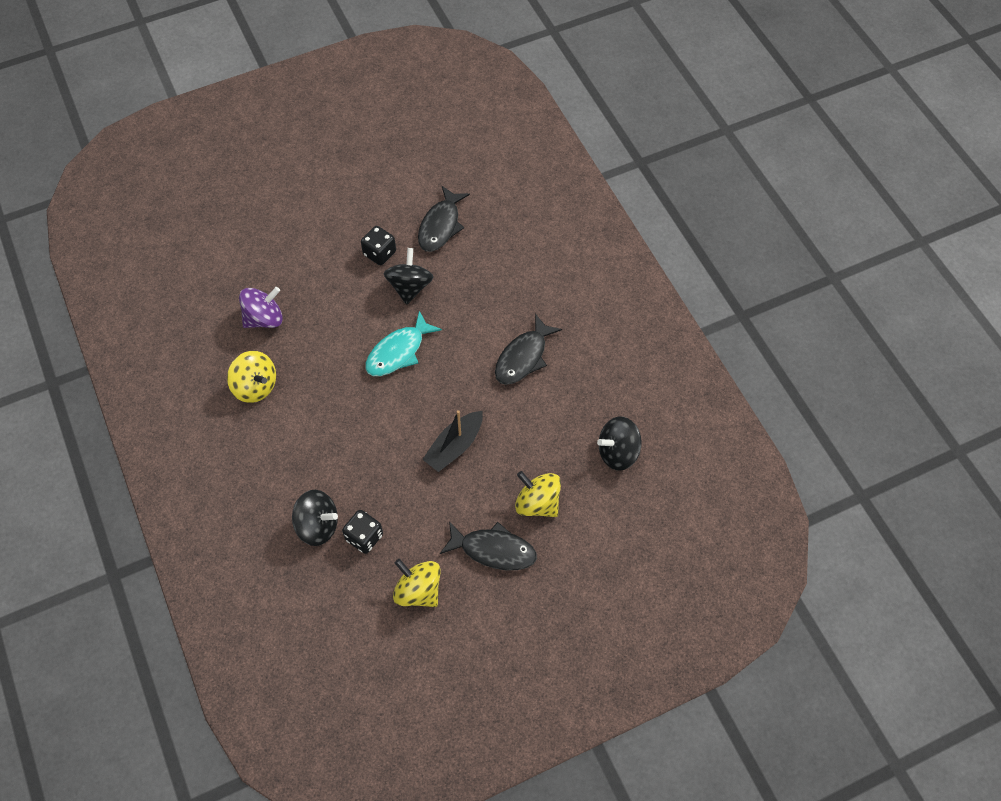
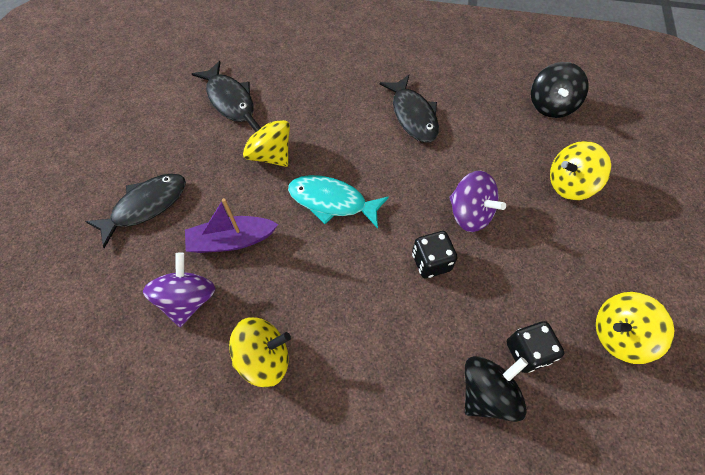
camera: 55 degrees left, 0 degrees up
black dice [361,226,396,265] -> black dice moved to [412,231,457,278]
turquoise fish [365,311,442,376] -> turquoise fish turned 120 degrees clockwise [288,175,389,229]
black spinning top [384,248,434,305] -> yellow spinning top [243,112,290,167]
black boat [422,410,483,472] -> purple spinning top [449,171,506,232]
black fish [440,521,537,570] -> black fish moved to [85,174,186,248]
none -> purple boat [185,198,278,253]

